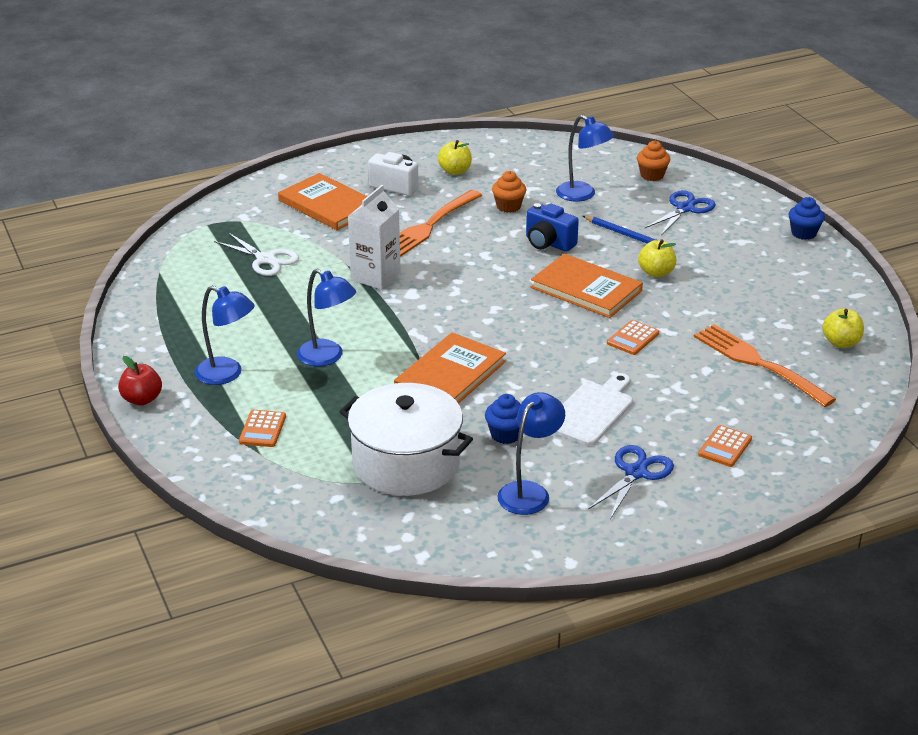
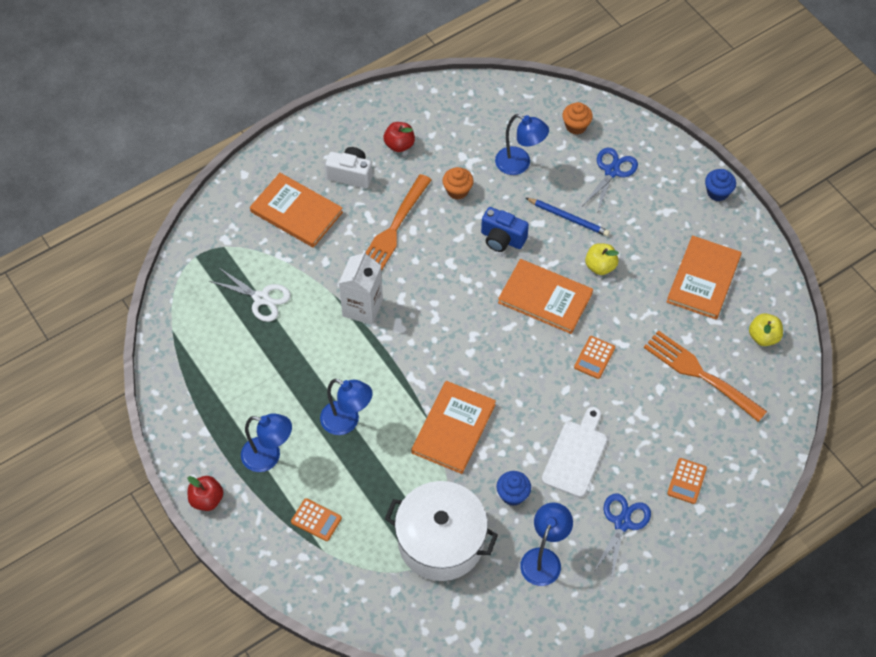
camera: 10 degrees left, 25 degrees up
orange calculator [239,410,286,447] -> orange calculator turned 60 degrees counterclockwise [291,498,342,541]
yellow apple [438,140,472,175] -> red apple [384,122,415,152]
none -> orange book [666,236,742,320]

